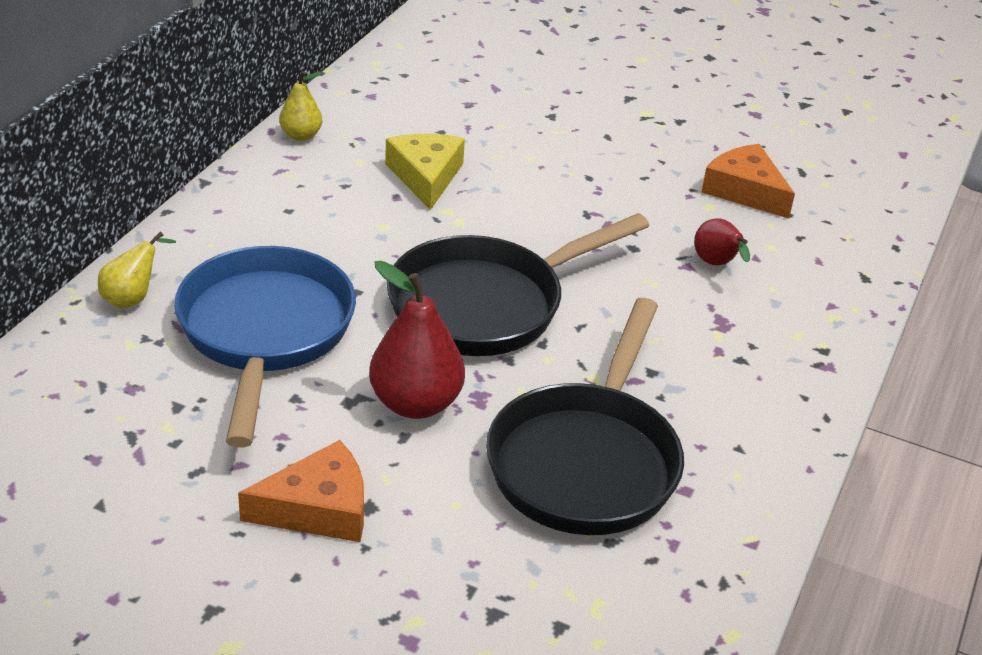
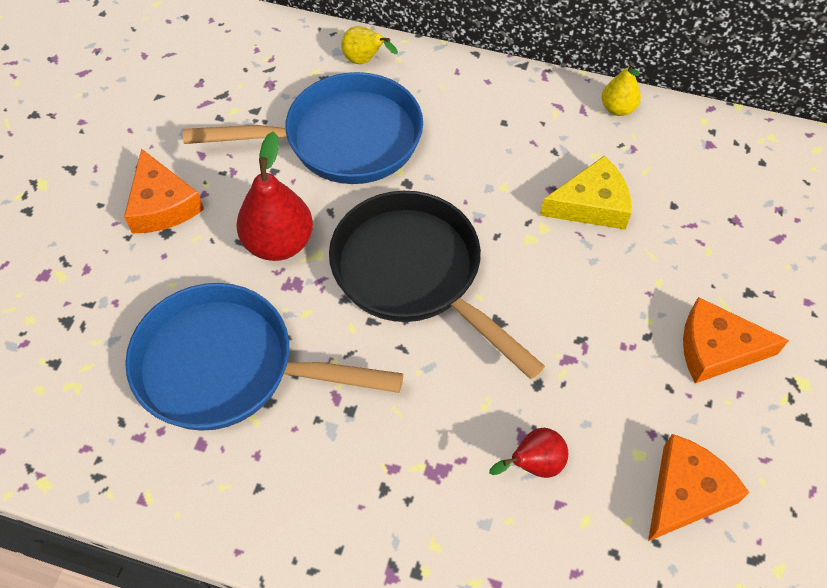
camera: 85 degrees right, 20 degrees up
black pan [486,298,684,535] -> blue pan [125,283,403,431]
none -> orange cheese [683,297,789,383]

